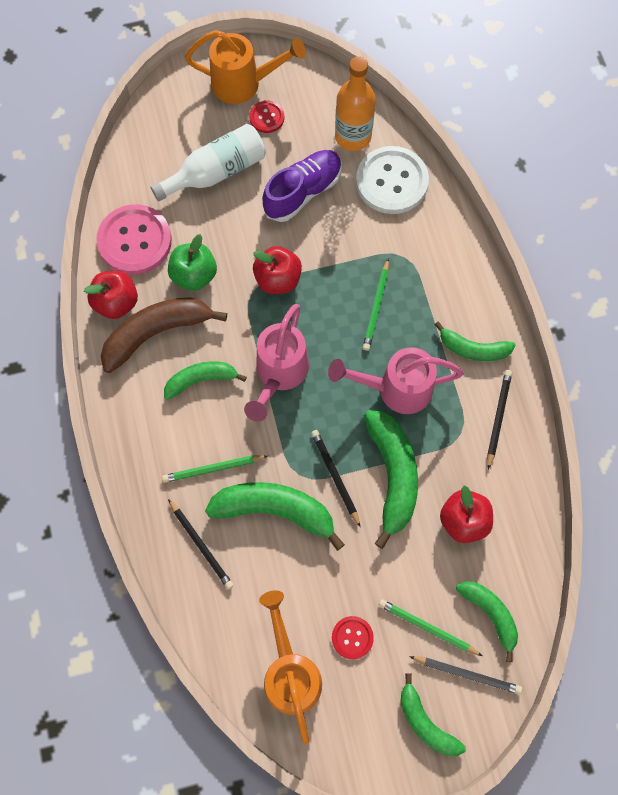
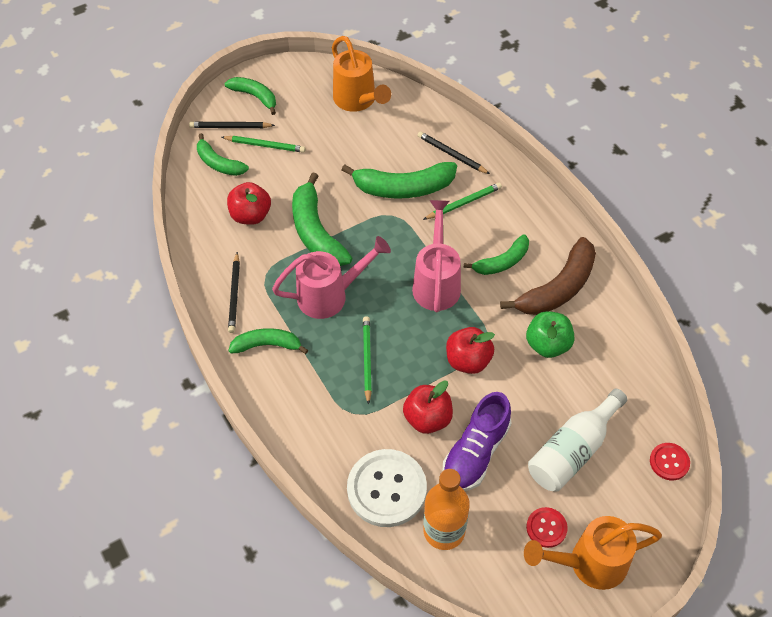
camera: 165 degrees right, 15 degrees down
red apple [84,271,138,319] -> red apple moved to [403,380,453,434]
pink button [96,204,172,275] -> none
black pencil [311,430,360,527] -> none
red button [332,616,374,659] -> red button moved to [650,443,690,480]

